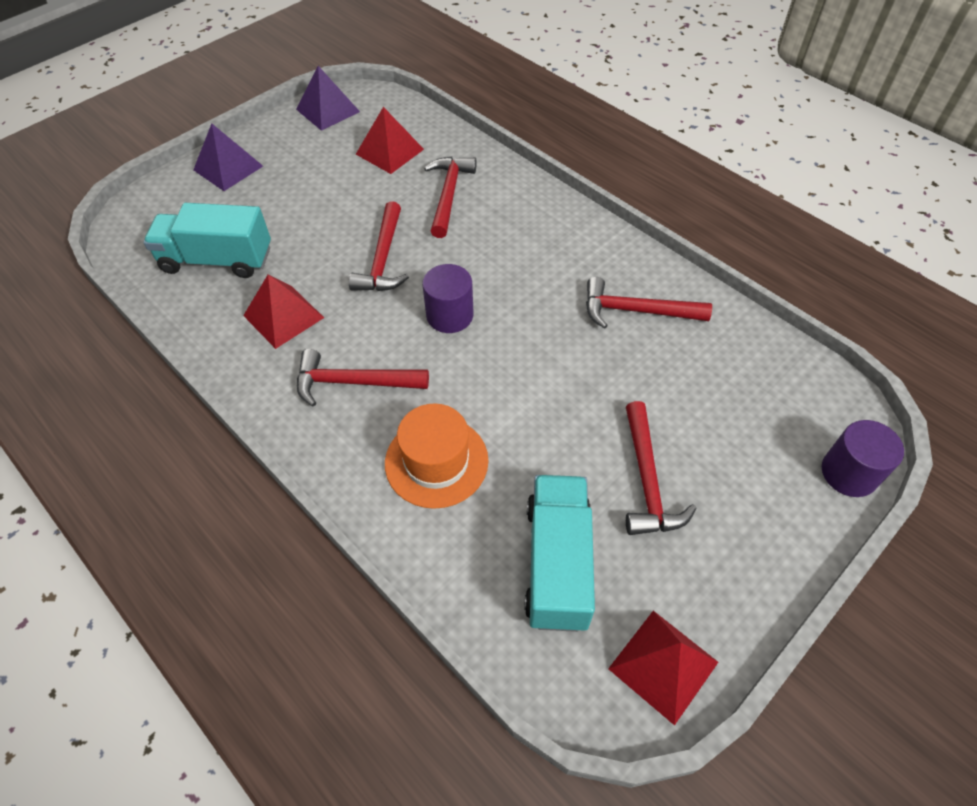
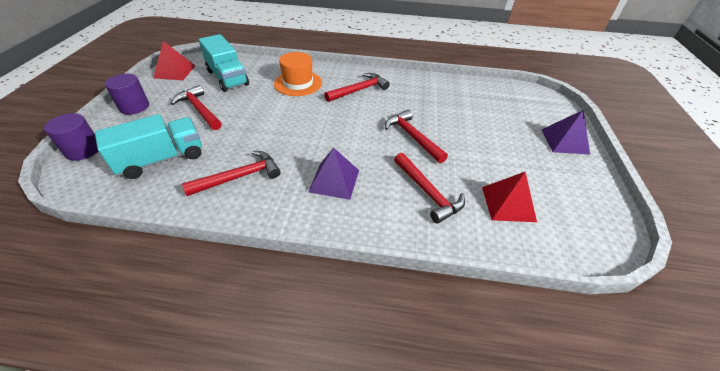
camera: 140 degrees right, 10 degrees down
turquoise truck [143,203,271,278] -> turquoise truck moved to [95,114,202,179]
red pyramid [243,274,324,349] -> none
purple pyramid [296,66,360,131] -> purple pyramid moved to [308,147,359,200]
purple cylinder [422,264,474,333] -> purple cylinder moved to [105,74,149,115]

